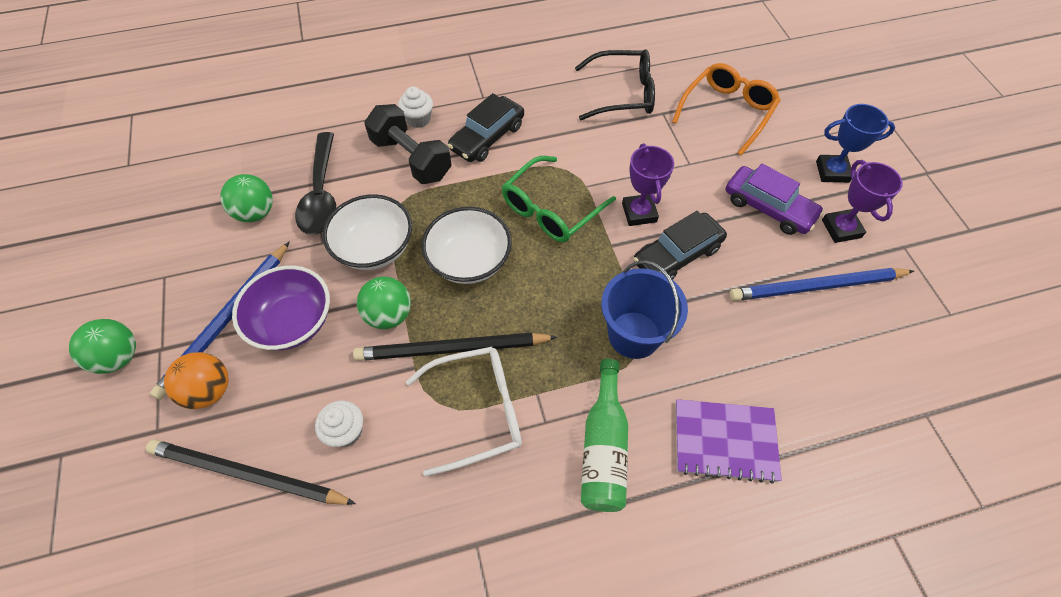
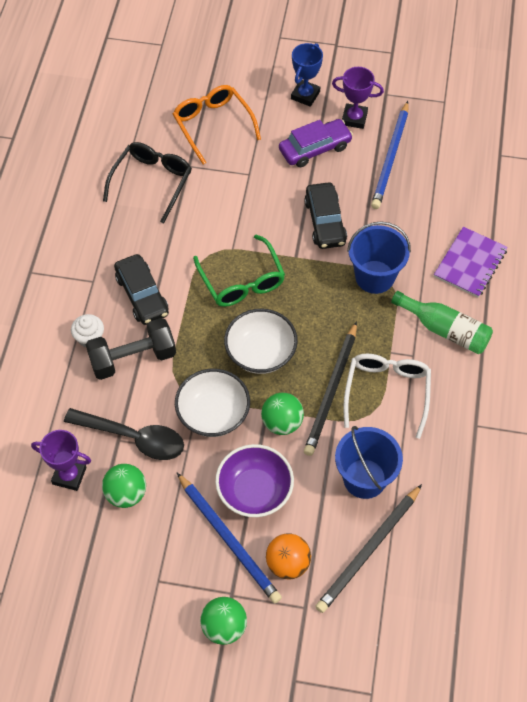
camera: 65 degrees left, 0 degrees up
white cupcake [315,401,363,447] -> blue bucket [335,426,403,499]
purple trophy [622,144,674,226] -> purple trophy moved to [31,430,91,491]

